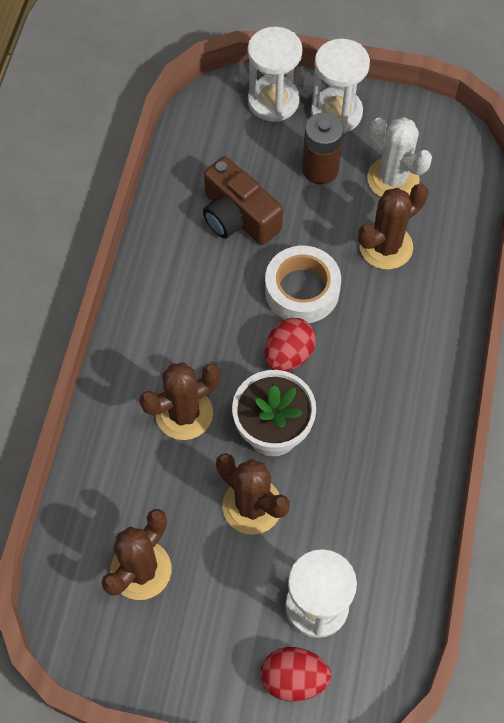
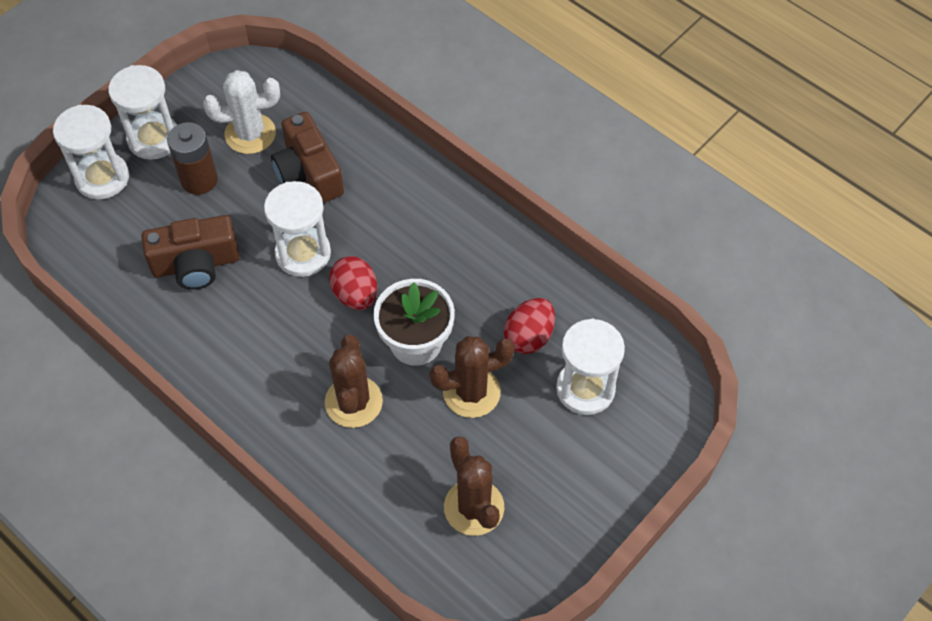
camera: 60 degrees left, 5 degrees down
red egg [261,647,331,702] -> red egg moved to [504,298,555,354]
white tape [265,246,341,323] -> white hourglass [264,181,331,277]
brown cactus [358,184,428,269] -> brown camera [271,112,344,203]

